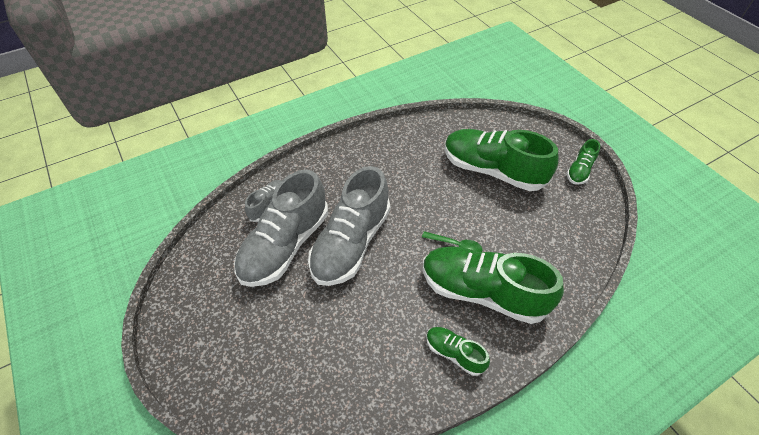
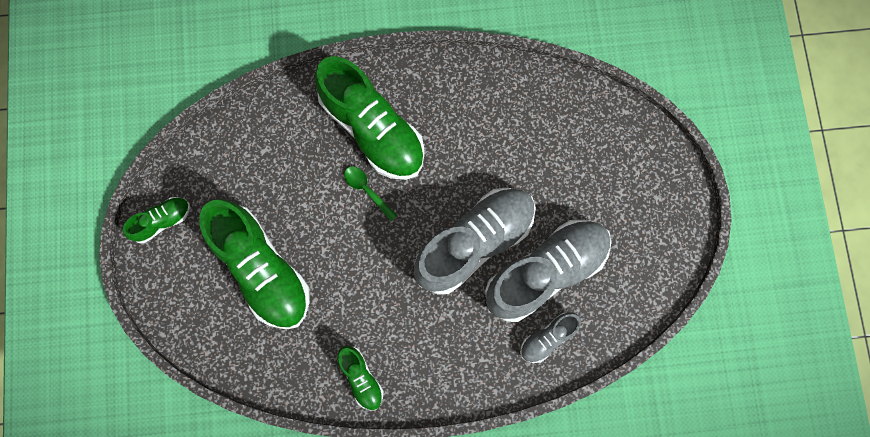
camera: 155 degrees left, 25 degrees up
green shoe [426,327,490,376] -> green shoe moved to [337,346,384,411]

